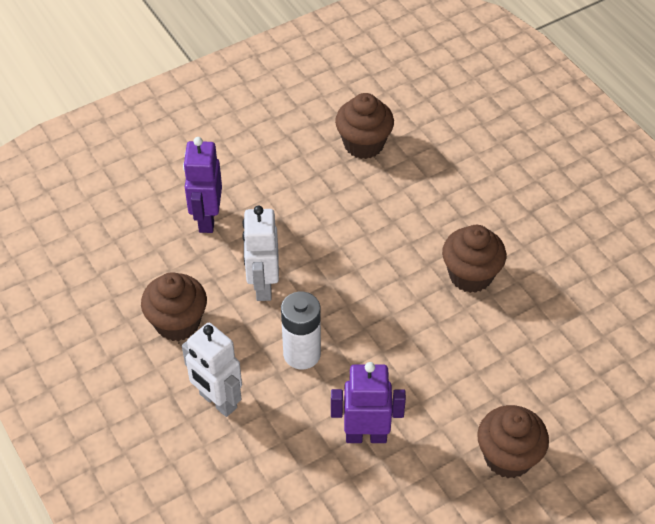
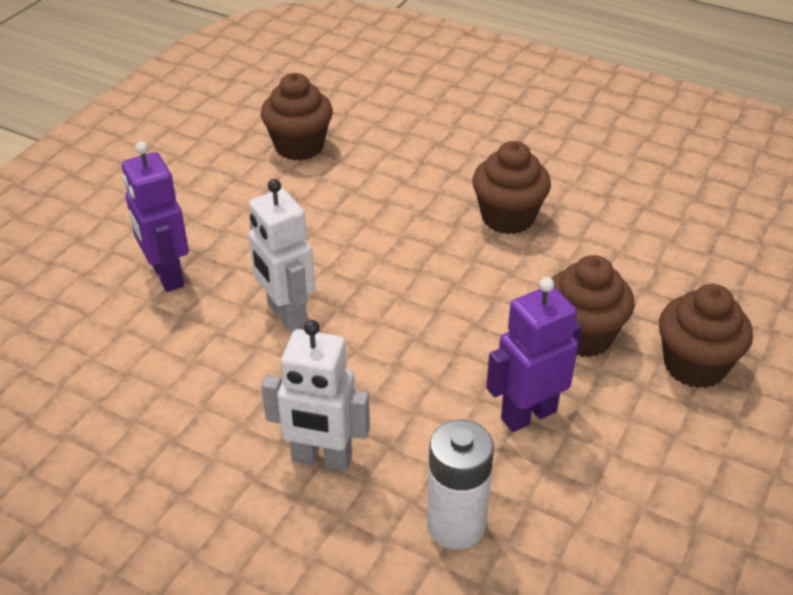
camera: 30 degrees left, 10 degrees down
brown cupcake [141,272,207,341] -> brown cupcake moved to [552,255,635,357]
white battery [281,292,321,369] -> white battery moved to [427,420,494,550]

